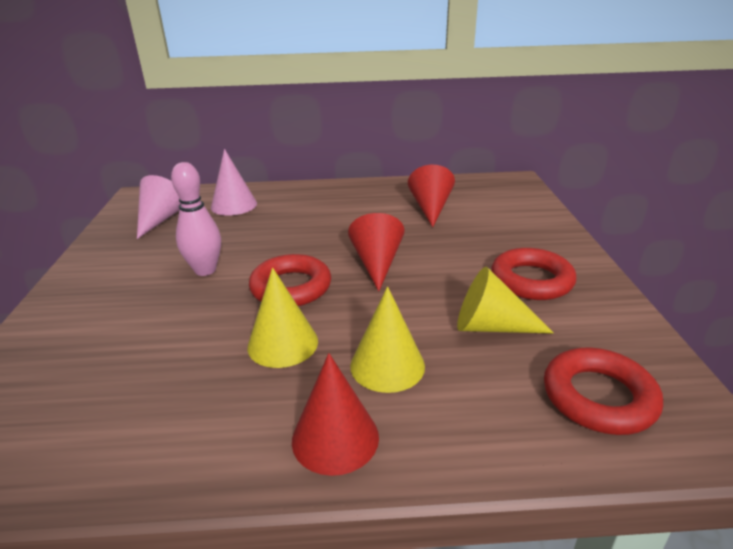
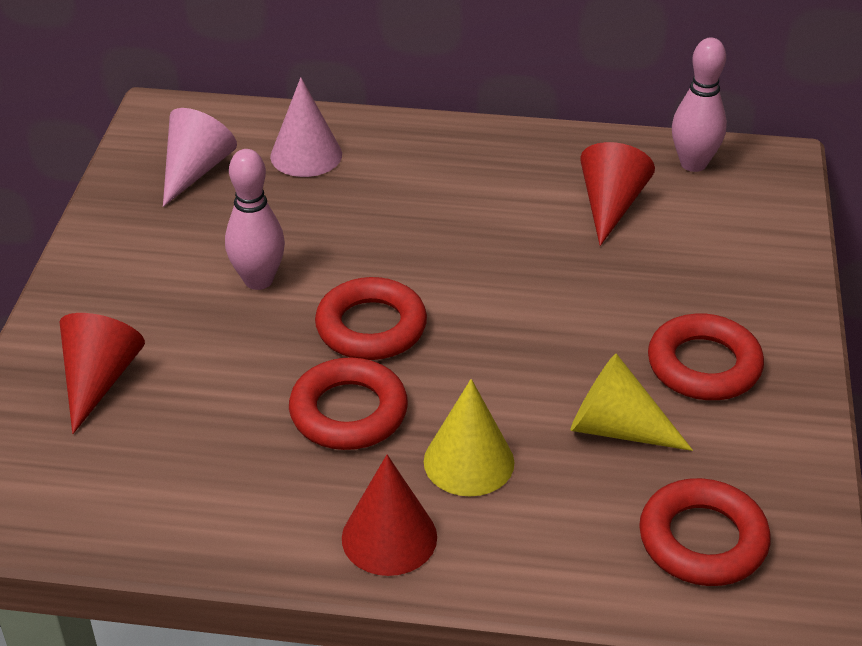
camera: 10 degrees right, 10 degrees up
yellow cone [247,267,318,368] -> red ring [289,358,408,450]
red cone [348,213,404,291] -> red cone moved to [60,313,145,434]
none -> pink bowling pin [672,38,727,172]

